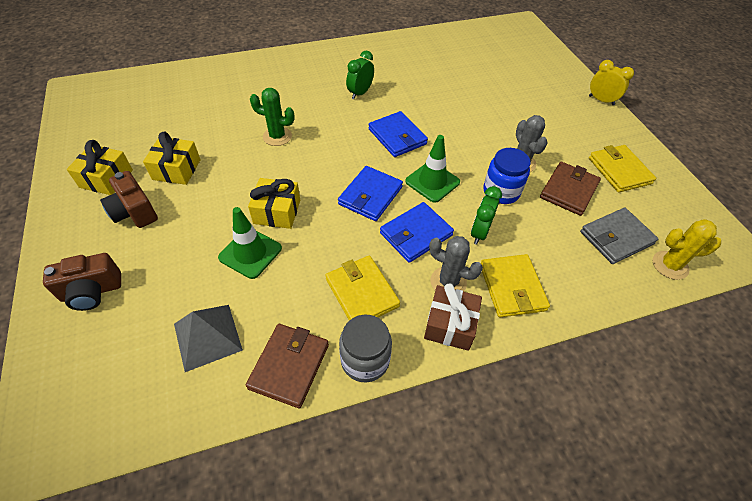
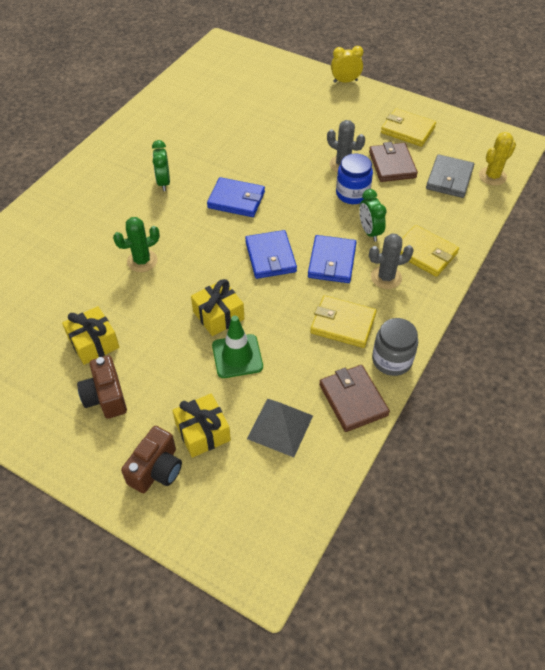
camera: 40 degrees left, 0 degrees up
yellow gift [67,140,133,195] -> yellow gift moved to [172,393,231,458]
brown camera [100,171,158,228] -> brown camera turned 60 degrees clockwise [77,355,127,419]
green traffic cone [405,135,460,203] -> none
brown gift [424,283,482,351] -> none

